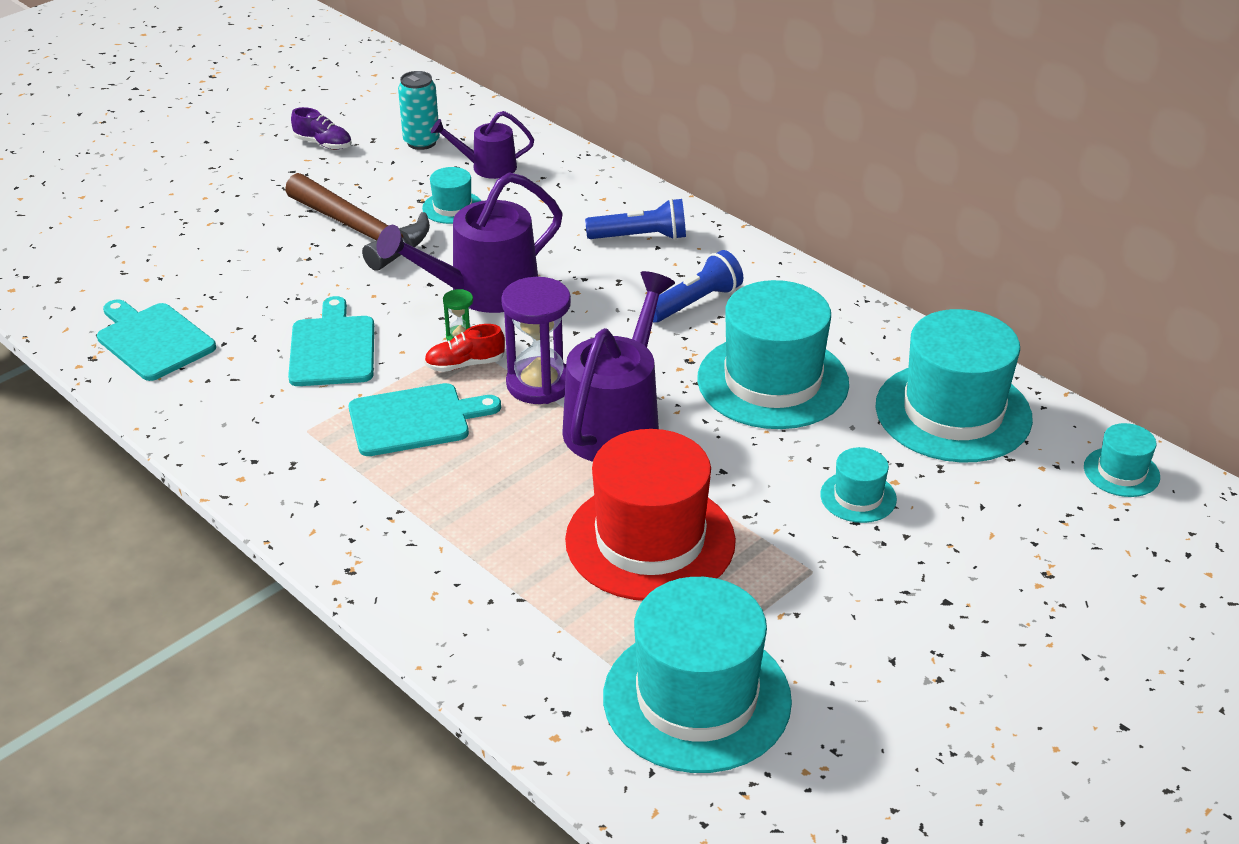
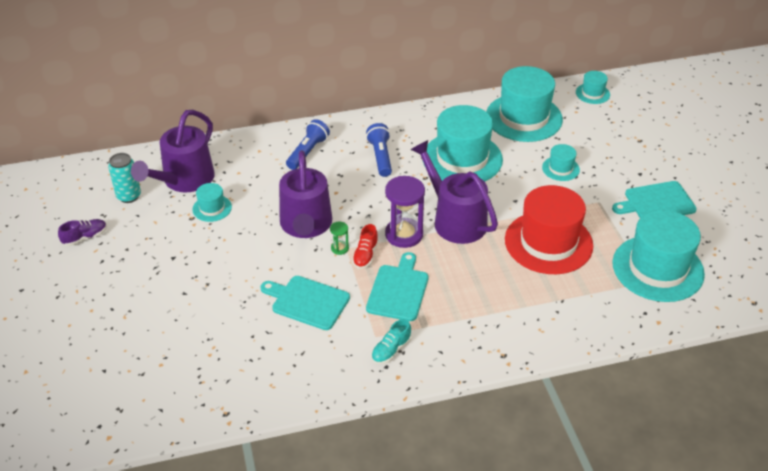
camera: 60 degrees left, 5 degrees up
turquoise cutting board [97,299,216,381] -> turquoise cutting board moved to [612,181,697,218]
brown hammer [285,173,430,271] -> none
purple watering can [431,111,534,179] -> purple watering can [131,110,215,192], size x1.79
none -> turquoise shoe [371,319,411,364]

